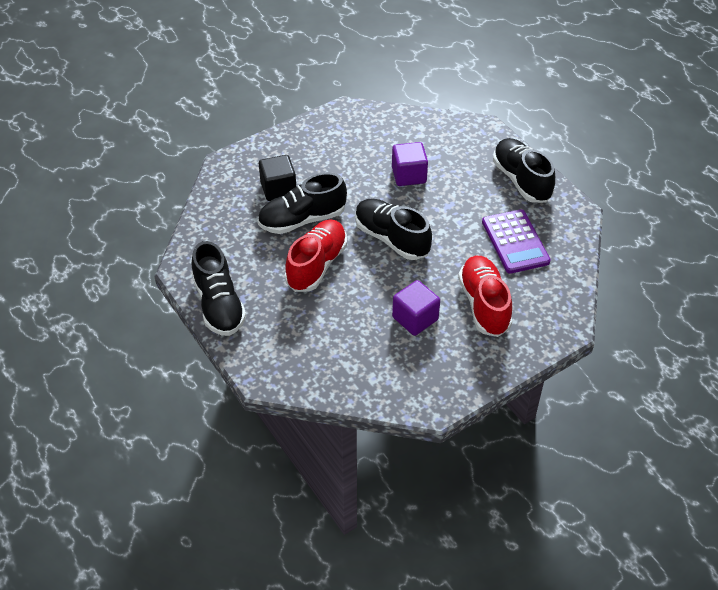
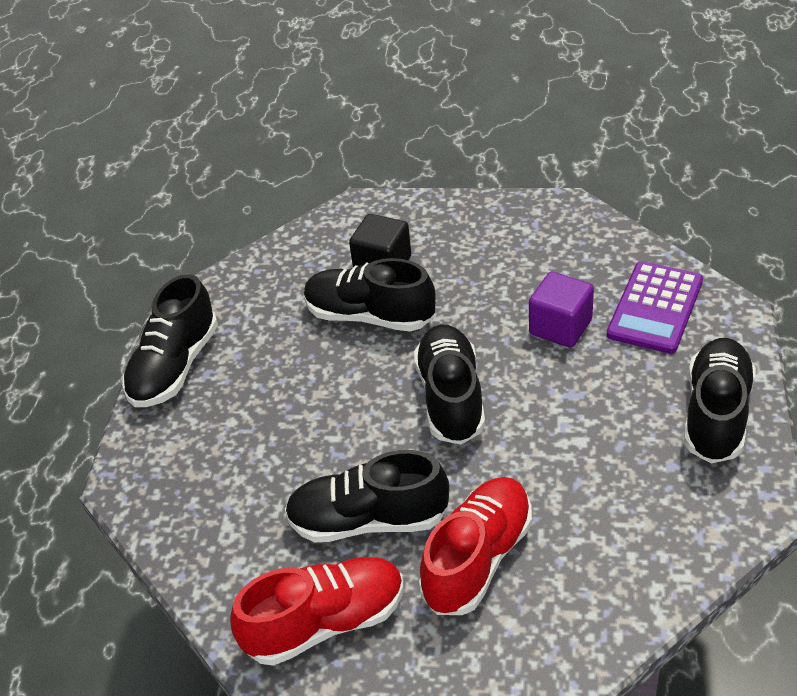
camera: 45 degrees right, 5 degrees down
red shoe [285,219,347,292] -> red shoe moved to [230,557,404,666]
purple cube [392,280,440,336] -> black shoe [285,450,449,543]
purple calculator [482,209,551,274] -> purple calculator moved to [607,261,703,354]

